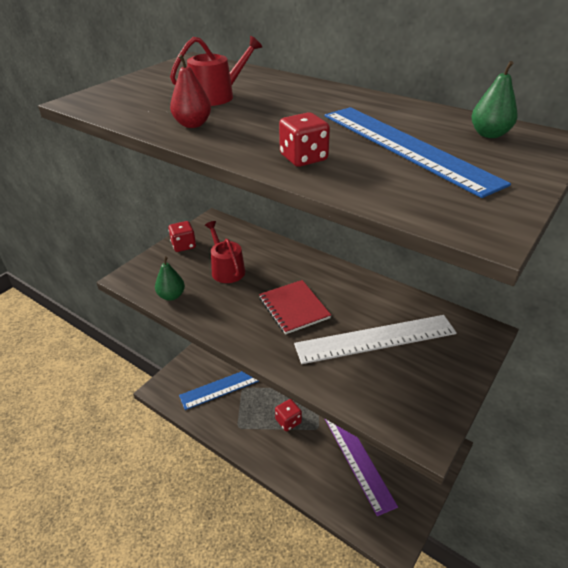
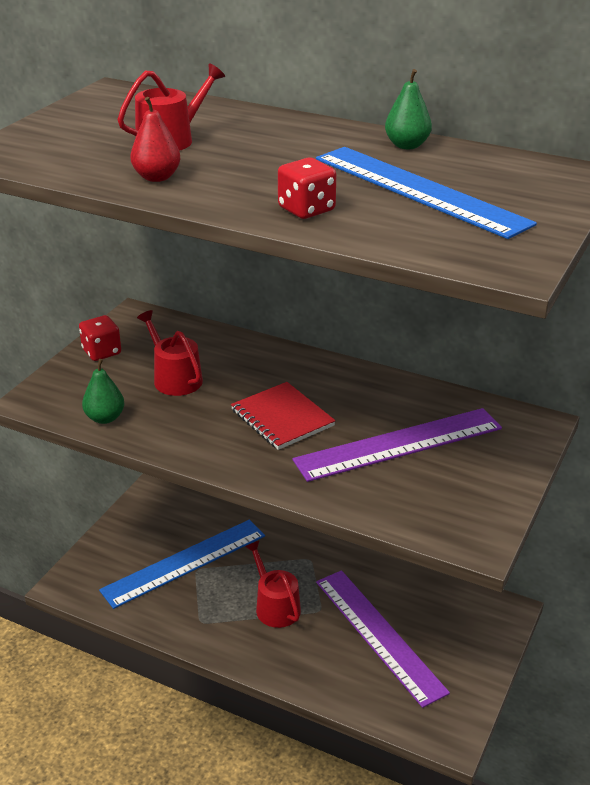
camera: 10 degrees left, 5 degrees down
red dice [275,399,302,431] -> red watering can [245,541,301,628]
white ruler [294,315,457,364] -> purple ruler [292,408,502,482]
green pear [471,61,517,138] -> green pear moved to [385,69,432,149]

